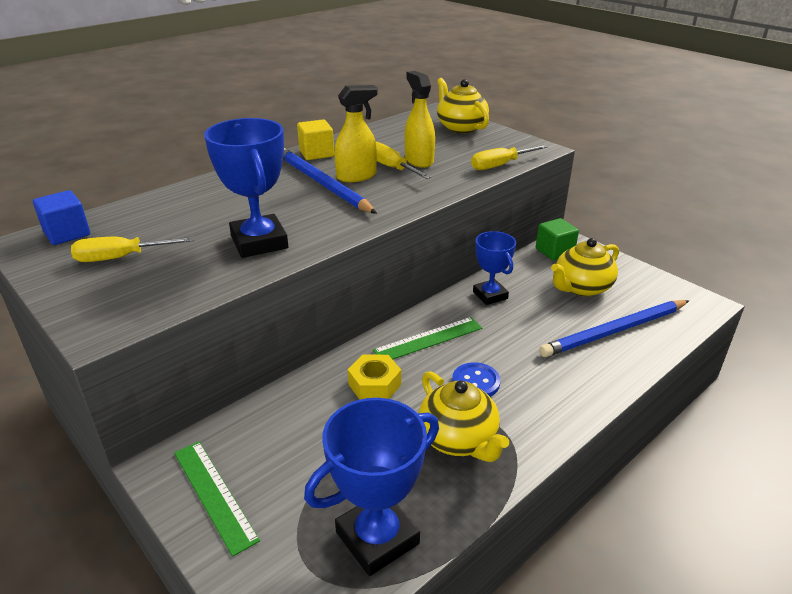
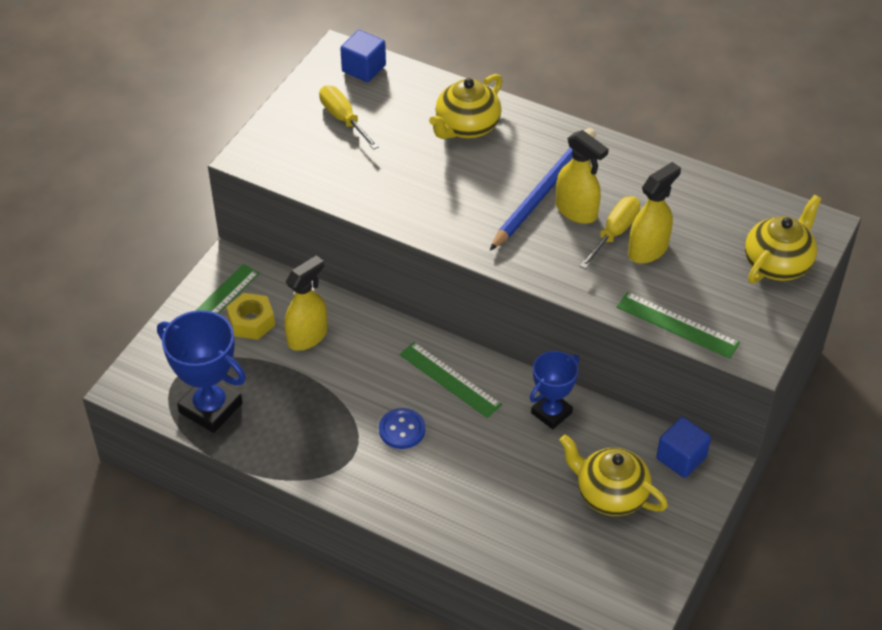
camera: 70 degrees right, 15 degrees up
blue trophy [204,118,288,258] -> none
yellow cube [297,119,334,160] -> none
yellow nut [348,355,401,399] -> yellow nut moved to [227,293,275,340]
yellow teapot [419,371,509,462] -> yellow teapot moved to [429,74,502,139]
yellow screwdriver [471,145,548,170] -> green ruler [617,292,740,359]
green cube [536,218,579,261] -> blue cube [656,417,711,478]
blue pencil [539,300,689,357] -> none
none -> yellow spray bottle [284,255,327,351]

